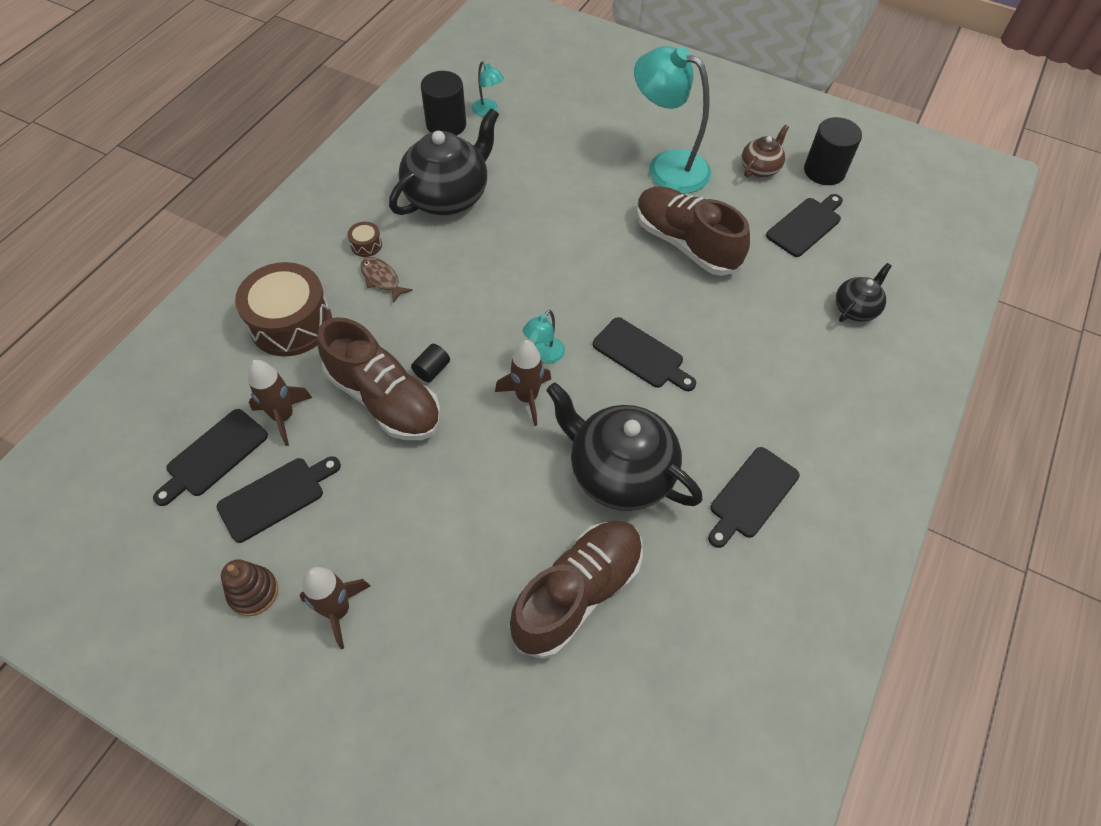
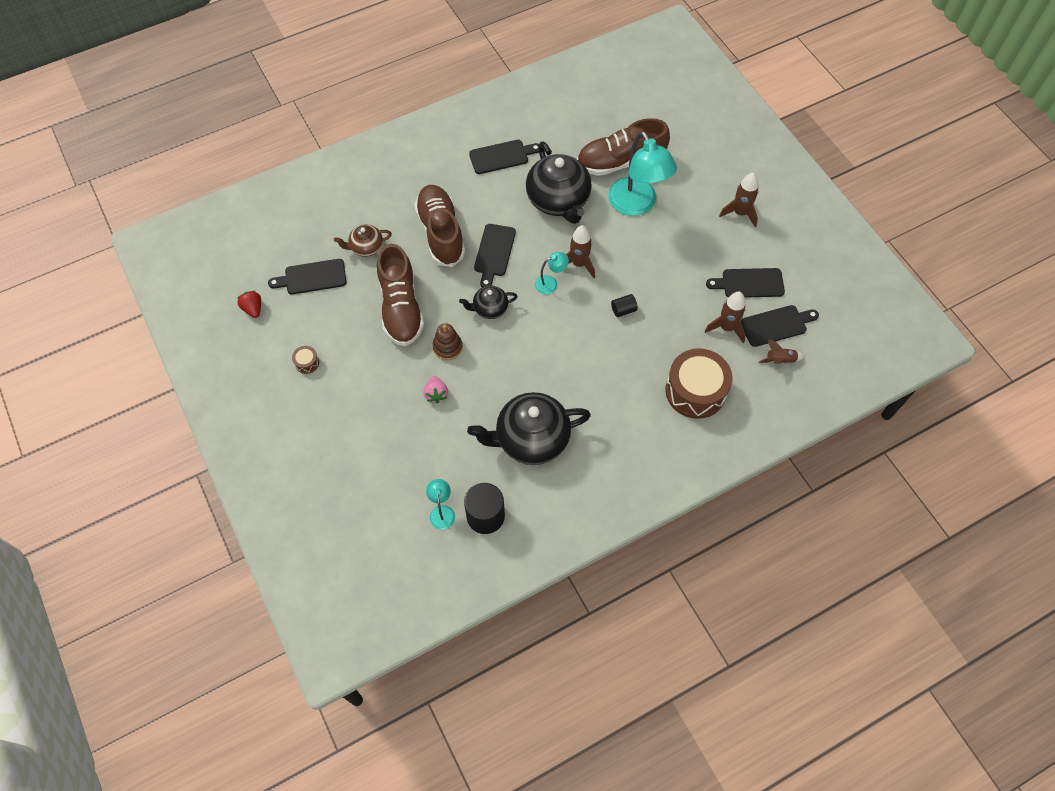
camera: 145 degrees left, 5 degrees up
brown stacking toy [221,559,278,616] -> brown stacking toy moved to [433,323,463,360]
brown shoe [317,317,441,440] -> brown shoe moved to [414,185,465,267]
brown drum [348,222,382,257] -> brown drum moved to [292,346,319,374]
brown fish [360,257,413,303] -> none
black cutting board [593,317,696,391] -> black cutting board turned 150 degrees counterclockwise [474,224,516,288]
turquoise lamp [634,46,711,194] -> turquoise lamp moved to [608,131,677,216]
brown teapot [742,125,789,177] -> brown teapot moved to [334,224,392,257]
black cylinder [804,117,862,185] -> red strawberry [237,291,261,318]
black teapot [836,263,892,322] -> black teapot moved to [459,286,518,319]
none -> pink strawberry [423,376,448,403]
none -> brown rocket [759,339,805,363]

